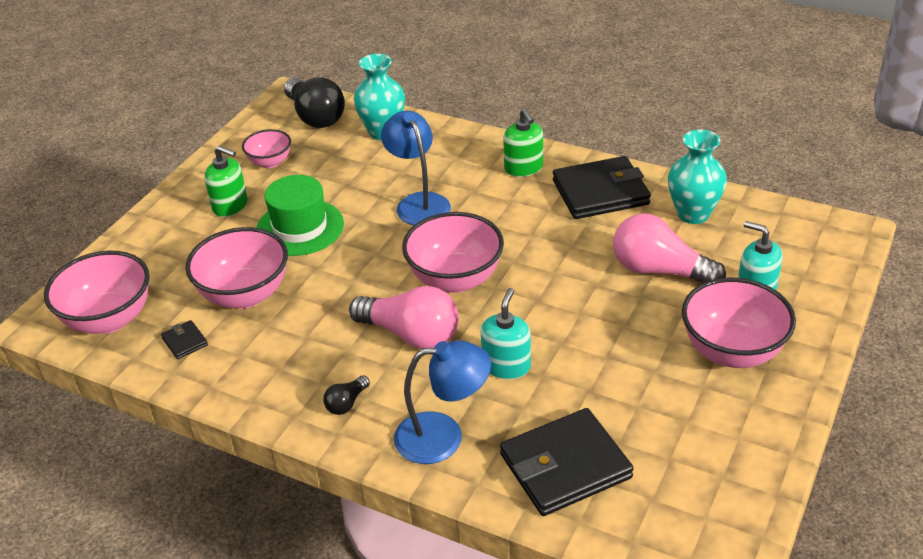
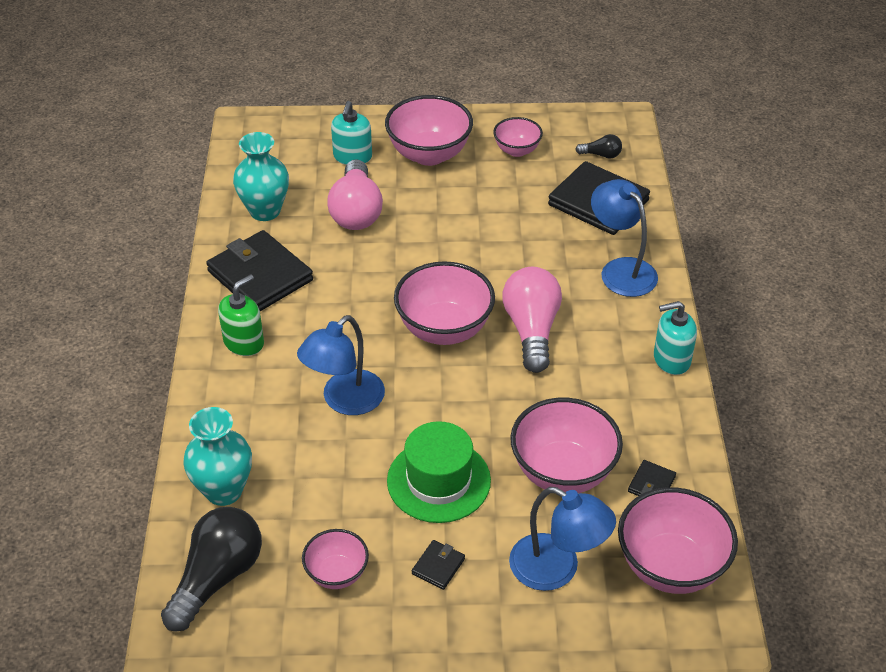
camera: 120 degrees left, 5 degrees up
green soap dispenser [204,146,248,217] -> black wallet [412,540,465,590]
black light bulb [323,375,370,415] -> black light bulb moved to [575,134,622,159]
turquoise soap dispenser [481,288,531,379] -> turquoise soap dispenser moved to [654,301,697,375]
none -> pink bowl [493,117,543,157]
none -> blue lamp [509,487,616,591]

